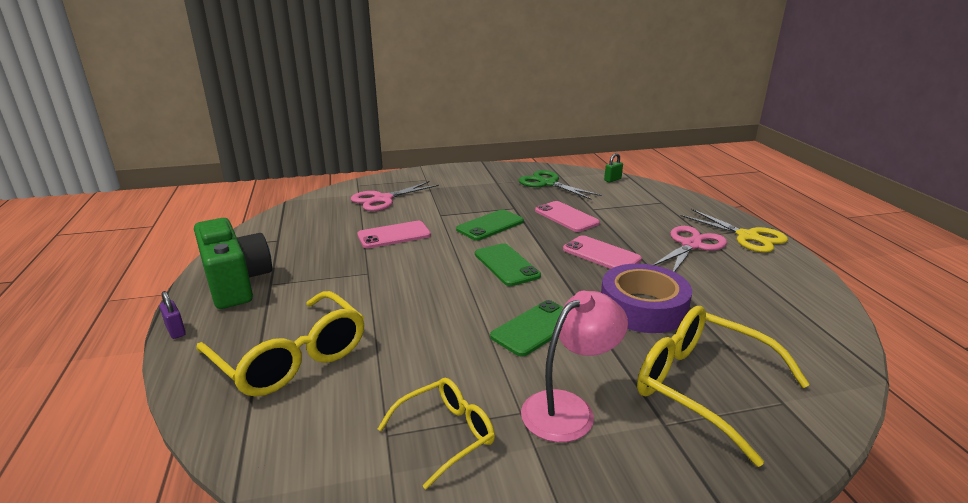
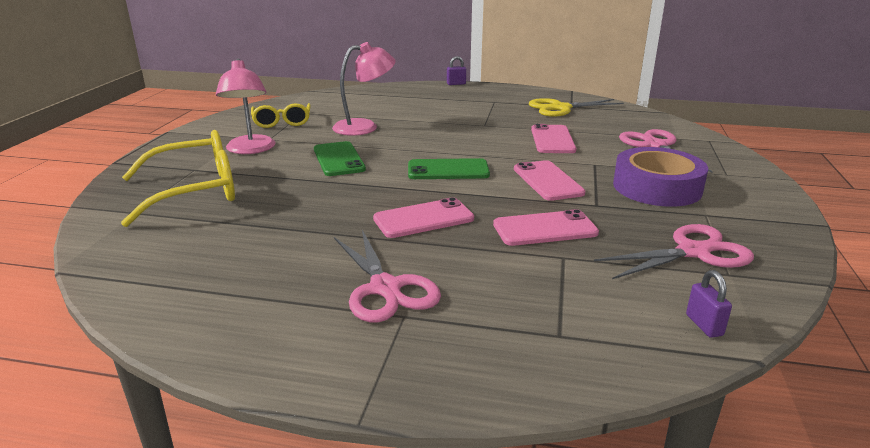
camera: 115 degrees right, 0 degrees up
green camera [194,218,272,309] -> none
yellow glasses [196,291,364,397] -> none
green phone [456,209,524,241] -> pink phone [514,160,585,201]
green scissors [519,170,602,200] -> pink scissors [594,224,754,279]
purple tape [601,264,692,333] -> purple tape moved to [613,147,708,207]
green padlock [604,153,623,182] -> purple padlock [686,270,732,338]
yellow scissors [680,209,788,253] -> yellow scissors moved to [529,98,624,117]
none -> pink lamp [332,42,396,136]

